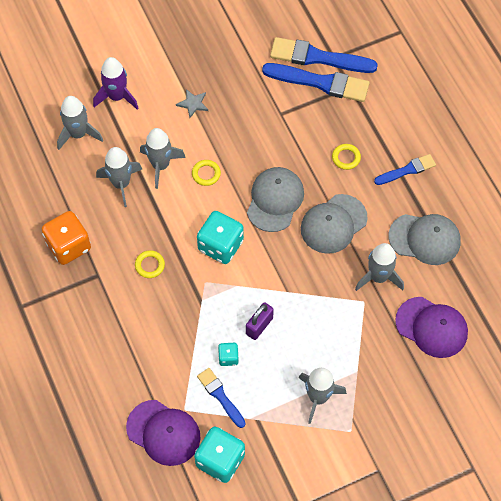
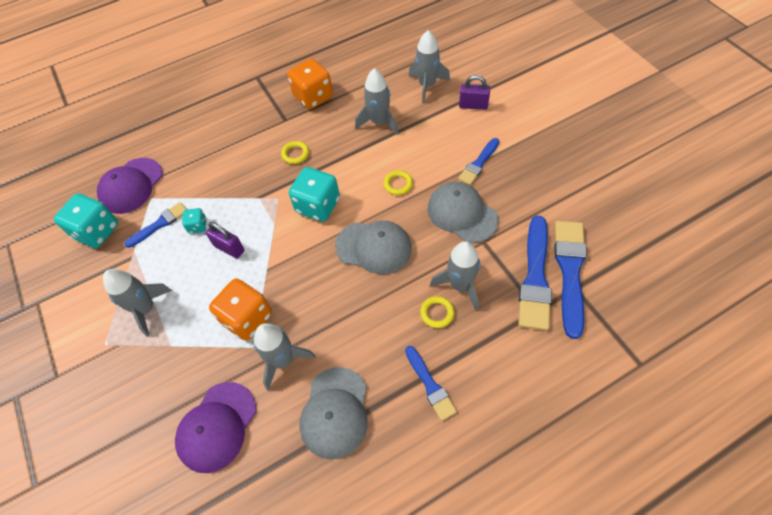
camera: 90 degrees right, 5 degrees down
purple rocket [93,57,139,110] -> purple padlock [459,75,490,110]
grey rocket [140,128,186,189] -> grey rocket moved to [430,241,480,310]
grey star [176,89,208,118] -> blue brush [458,138,499,185]
grey cap [301,194,368,254] -> grey cap moved to [427,182,499,243]
none -> orange dice [209,278,272,341]

